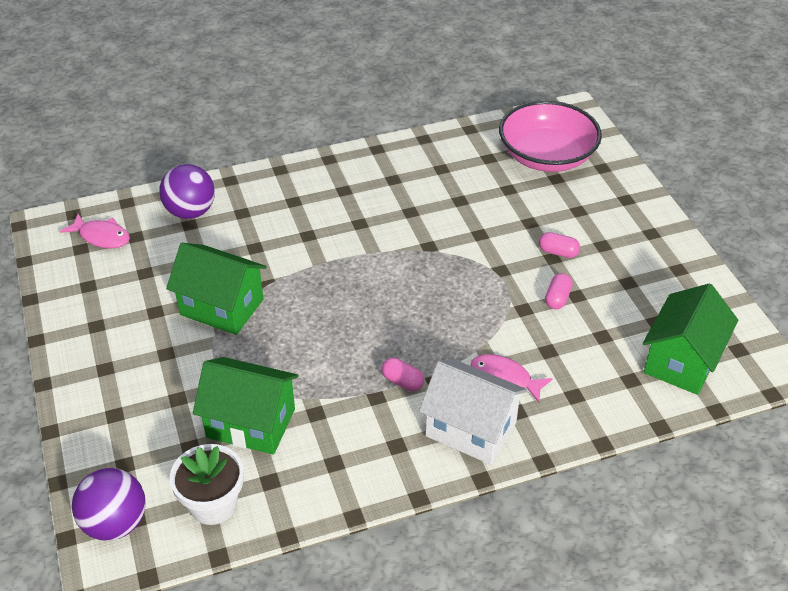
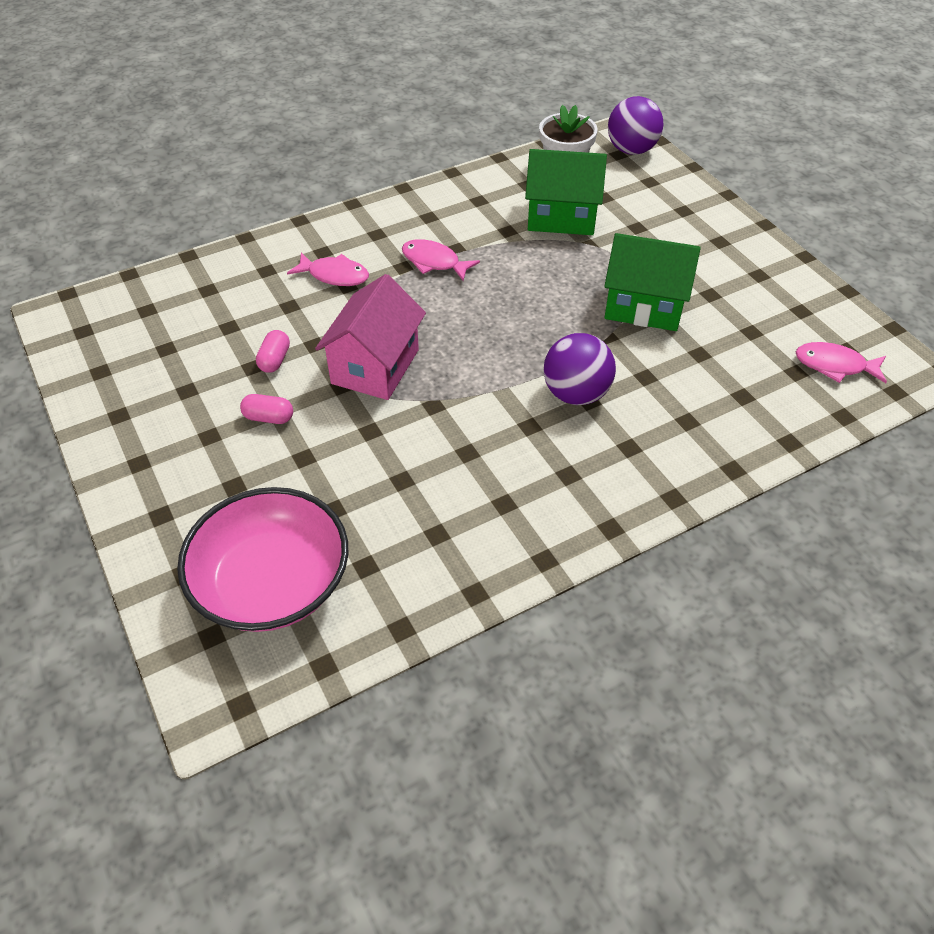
camera: 170 degrees right, 5 degrees up
purple ball [159,164,215,219] -> purple ball moved to [543,333,616,405]
pink capsule [382,358,424,391] -> pink fish [402,239,480,281]
white house [419,359,527,465] -> none
green house [642,283,738,395] -> none
none -> pink house [315,274,426,400]

